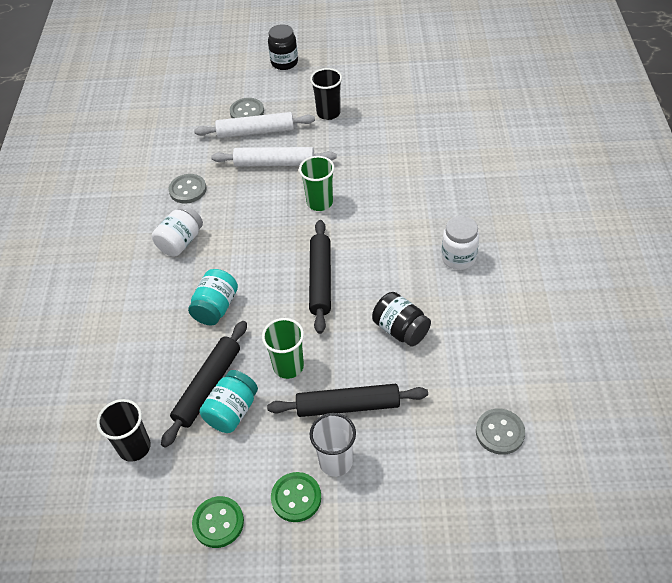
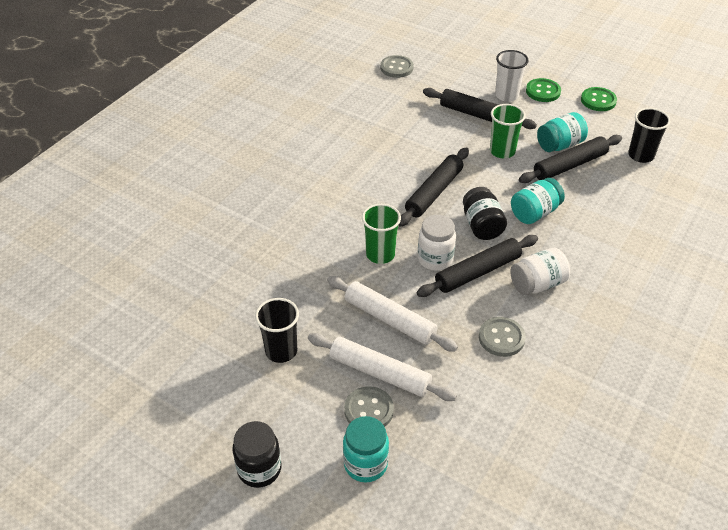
camera: 150 degrees left, 5 degrees down
black jar [372,292,431,347] -> black jar moved to [463,187,507,240]
white jar [441,216,479,270] -> white jar moved to [418,215,456,271]
none -> turquoise jar [343,416,389,483]
none -> black rolling pin [417,235,538,297]

